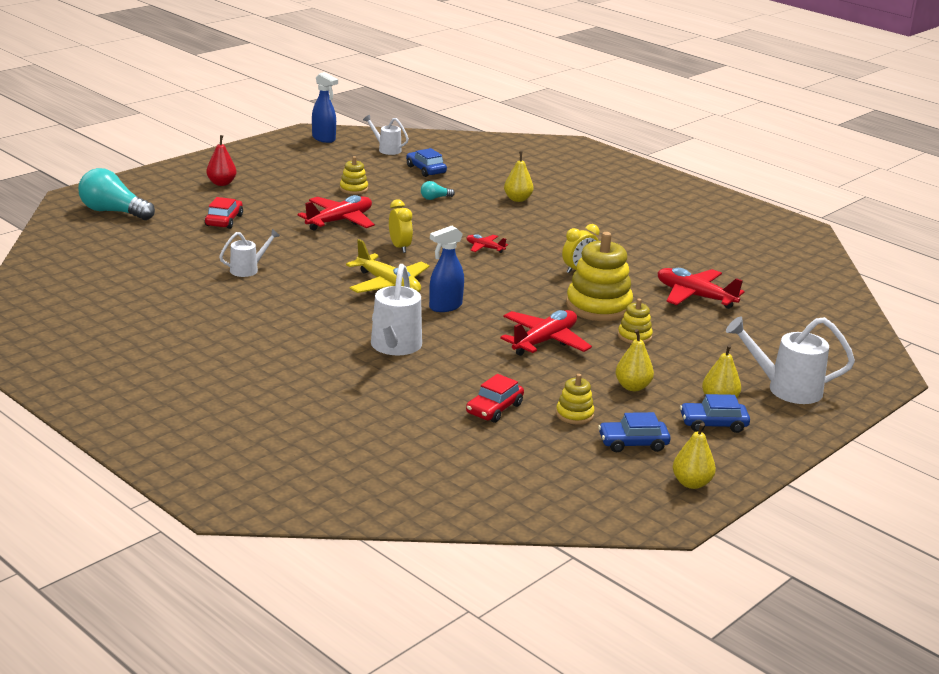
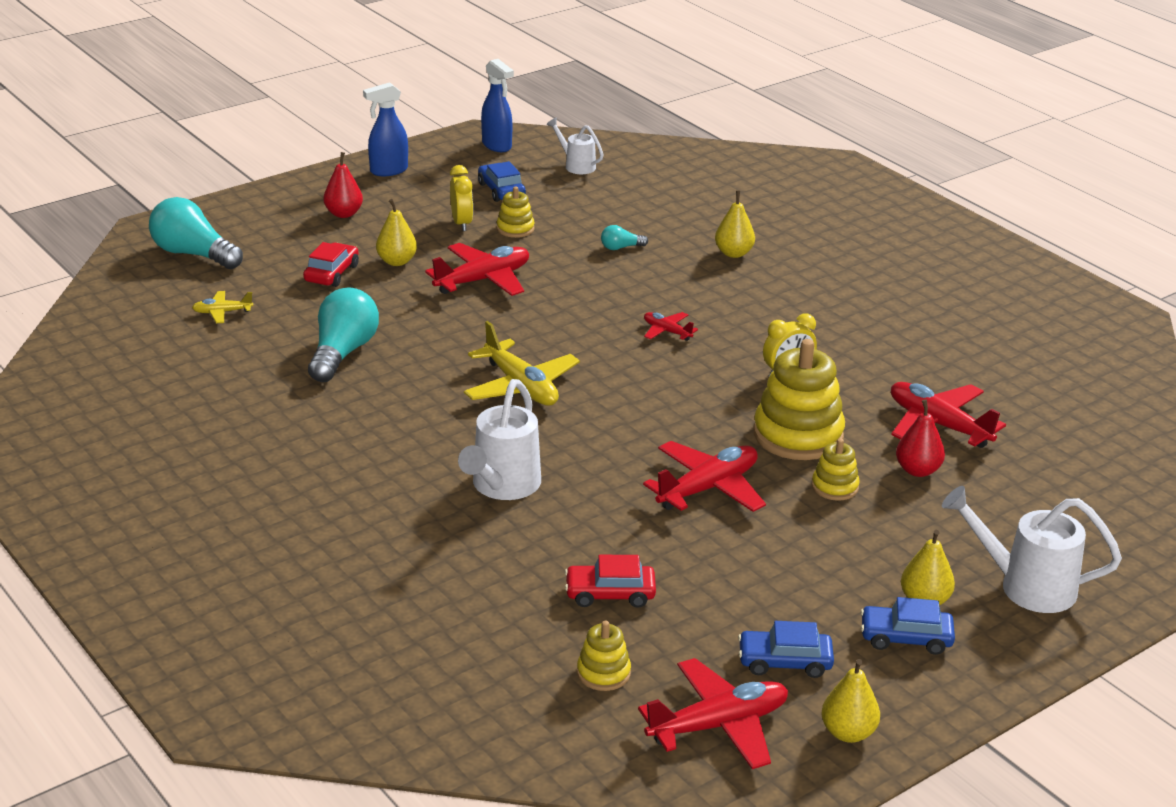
camera: 10 degrees right, 5 degrees up
white watering can [219,229,280,277] -> turquoise light bulb [308,287,379,382]
yellow clock [389,199,413,253] -> yellow clock moved to [450,165,473,231]
blue car [406,148,447,177] -> blue car moved to [478,161,526,202]
blue spray bottle [429,226,464,312] -> blue spray bottle moved to [363,82,408,176]
red car [466,374,524,423] -> red car turned 45 degrees clockwise [565,555,656,608]
yellow stacking toy [556,374,595,425] -> yellow stacking toy moved to [577,621,631,691]
yellow pear [615,329,654,391] -> yellow pear moved to [376,199,417,266]
none -> yellow plane [192,291,253,323]
none -> red plane [638,658,788,769]
none -> red pear [896,400,945,477]

